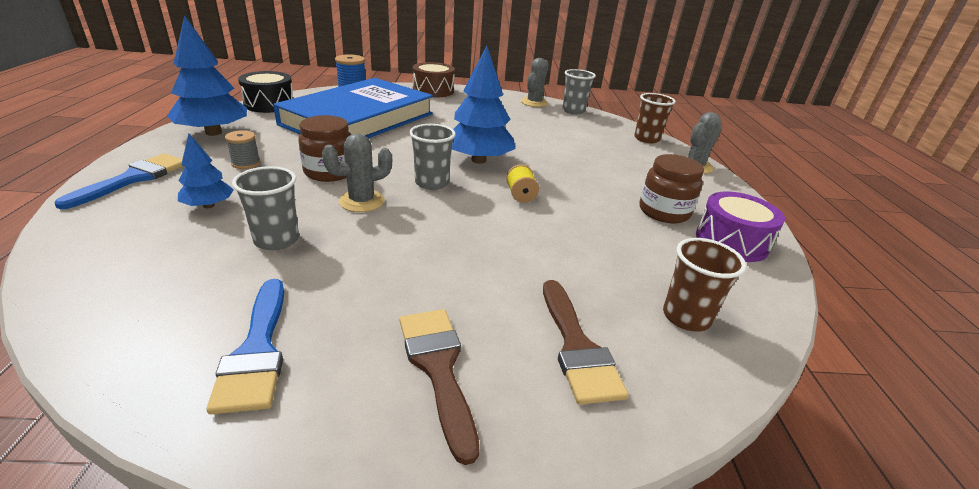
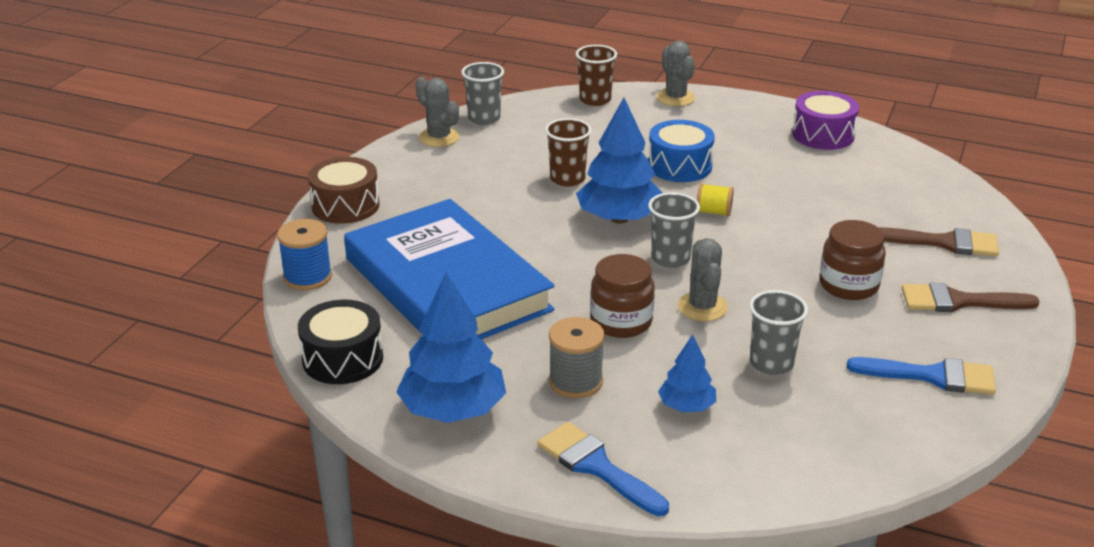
camera: 65 degrees left, 0 degrees up
grey spool [225,130,260,169] -> grey spool [549,317,605,398], size x1.52
brown jar [640,154,704,224] -> brown jar moved to [819,220,886,300]
brown cup [663,238,746,332] -> brown cup moved to [545,118,592,187]
none -> blue drum [648,120,715,182]

